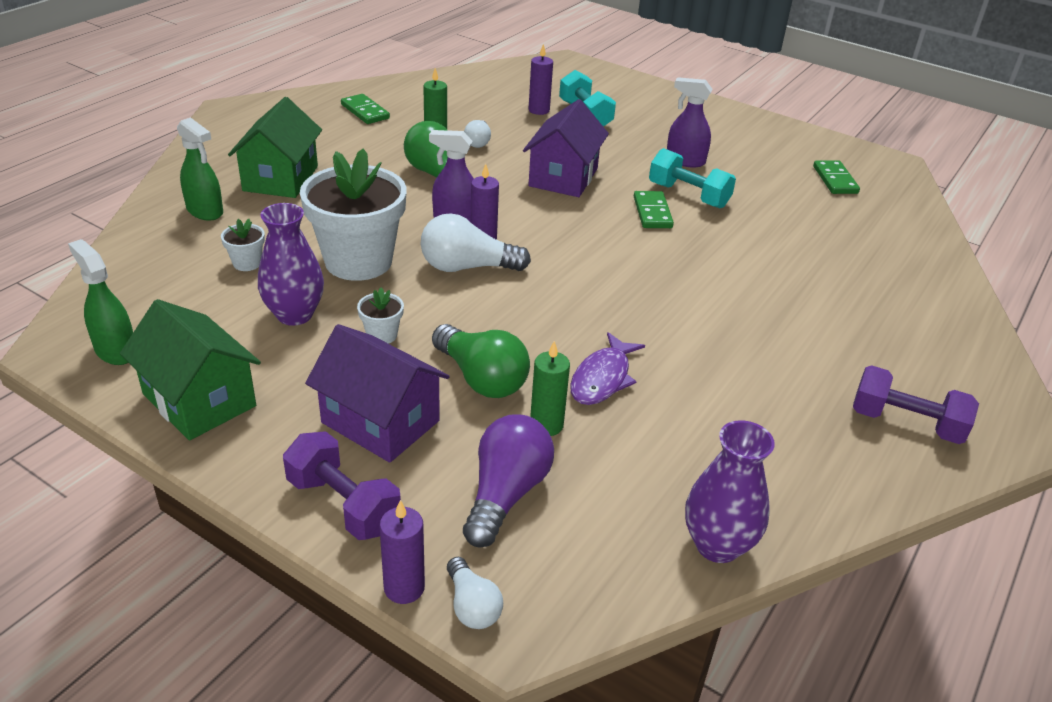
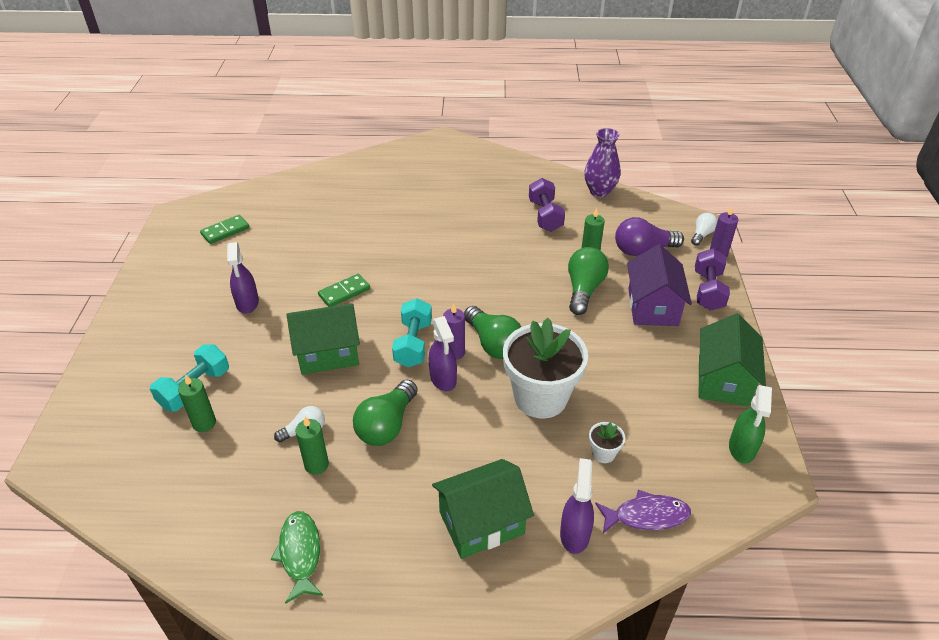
camera: 120 degrees left, 5 degrees up
green spray bottle [177,117,223,221] -> purple spray bottle [560,458,594,554]
purple vase [258,203,324,326] -> none
green domino [341,94,390,124] -> green fish [271,511,323,604]
white flower pot [357,288,404,344] -> none
white light bulb [421,213,531,272] -> green light bulb [464,306,521,359]
purple house [523,99,609,197] -> green house [286,303,360,375]
purple candle [529,44,553,115] -> green candle [178,374,216,432]
purple fish [570,332,645,405] -> purple fish moved to [595,490,691,533]
turquoise dumbbell [649,148,736,208] -> turquoise dumbbell moved to [392,298,432,367]
purple dumbbell [853,365,979,444] -> purple dumbbell moved to [529,178,565,232]

